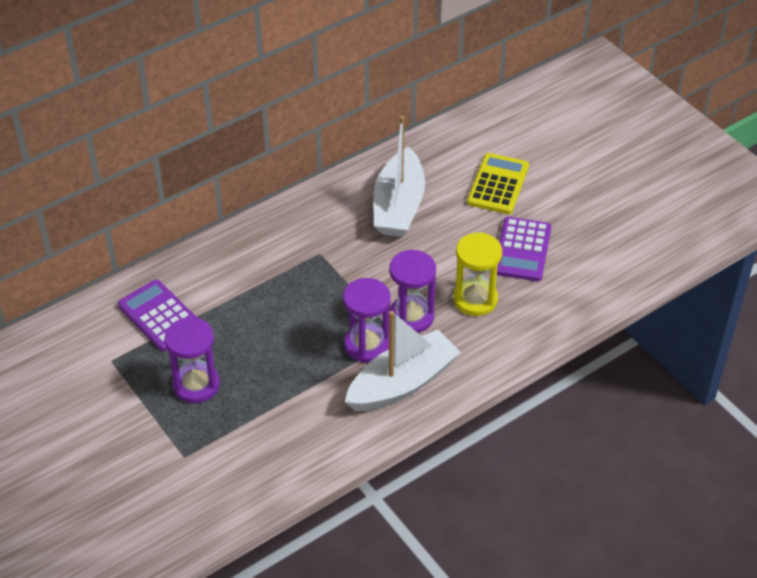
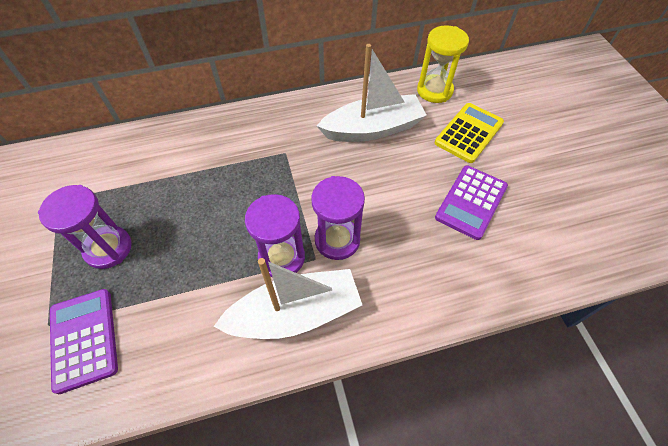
camera: 20 degrees right, 10 degrees up
purple calculator [118,279,197,351] -> purple calculator moved to [50,289,118,394]
white boat [373,116,425,237] -> white boat turned 135 degrees counterclockwise [317,44,427,142]
yellow hourglass [453,232,502,316] -> yellow hourglass moved to [417,25,469,103]

